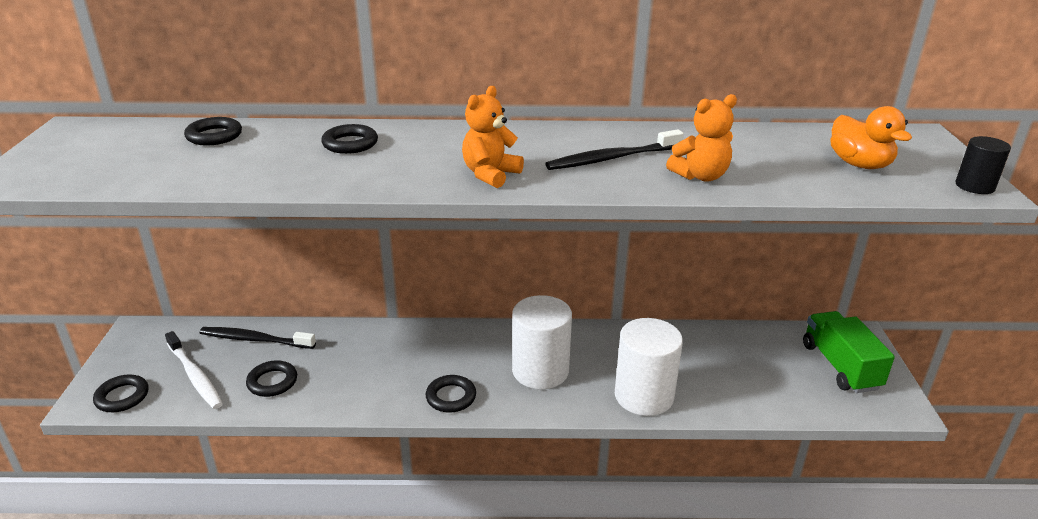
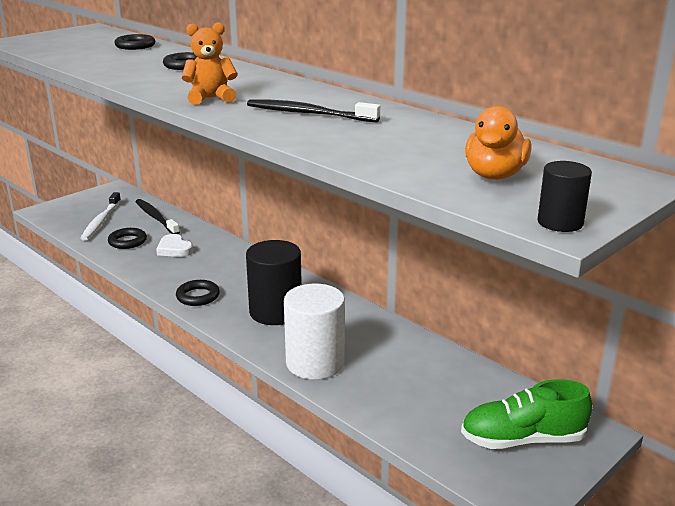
camera: 45 degrees right, 5 degrees down
black ring [93,375,149,412] -> none
white cylinder [512,295,572,389] -> black cylinder [246,240,302,325]
orange teddy bear [666,94,737,182] -> none
green truck [803,311,895,393] -> green shoe [461,379,592,449]
none -> white heart [156,234,193,257]

